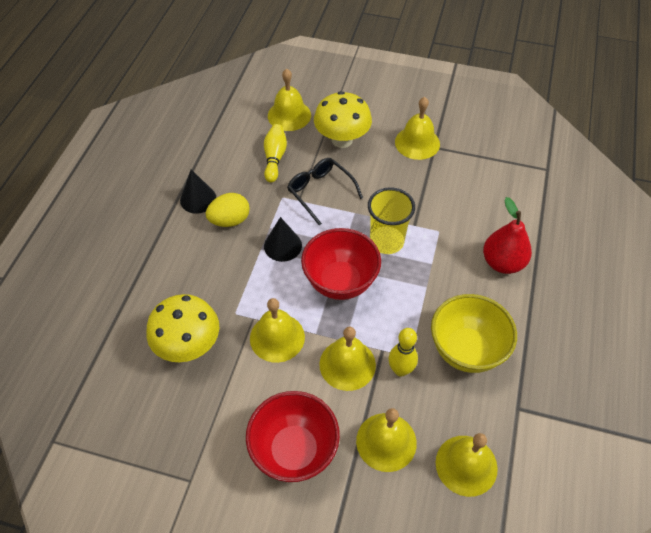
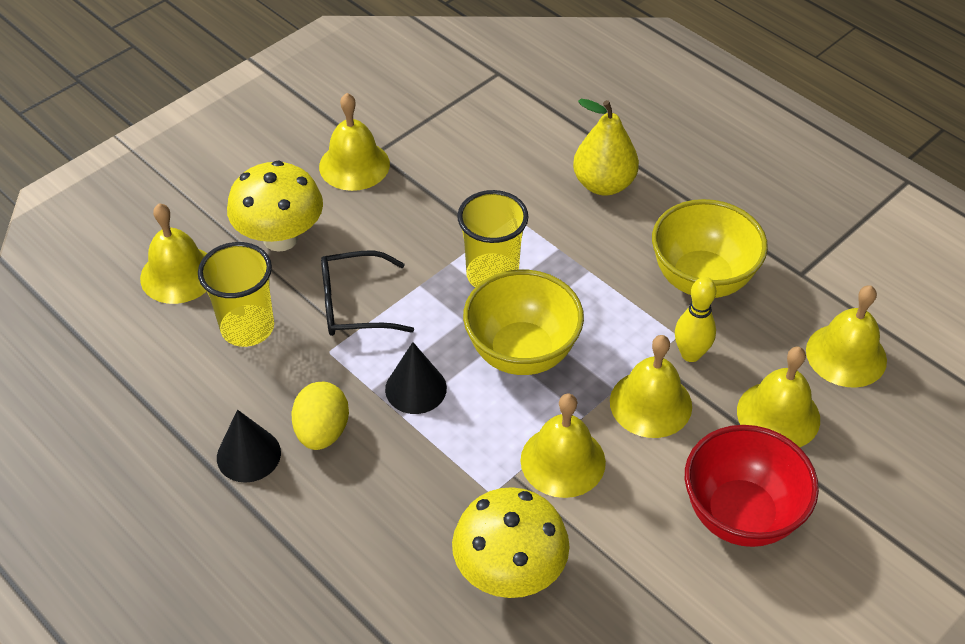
camera: 60 degrees left, 5 degrees down
yellow bowling pin [264,124,287,183] -> yellow cup [198,242,274,347]
red bowl [301,228,381,300] -> yellow bowl [463,270,584,375]
red pear [483,197,532,274] -> yellow pear [573,99,639,195]

